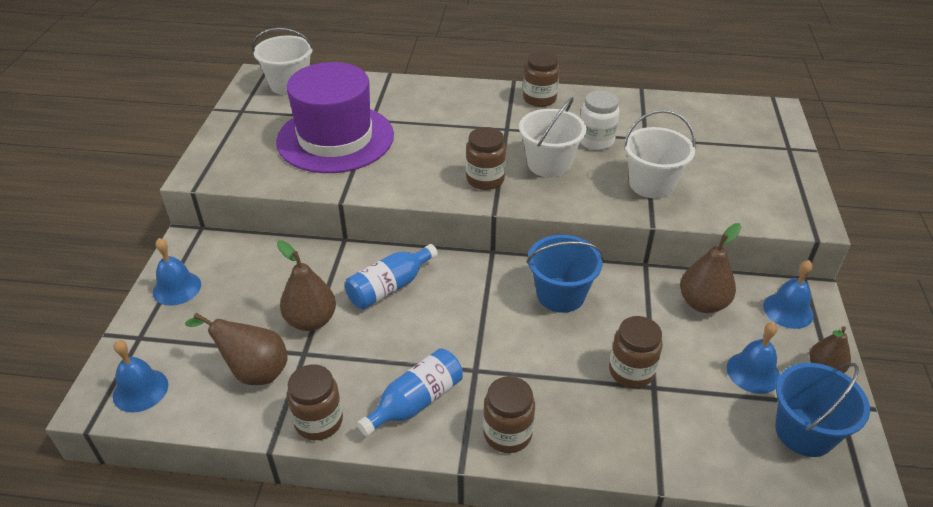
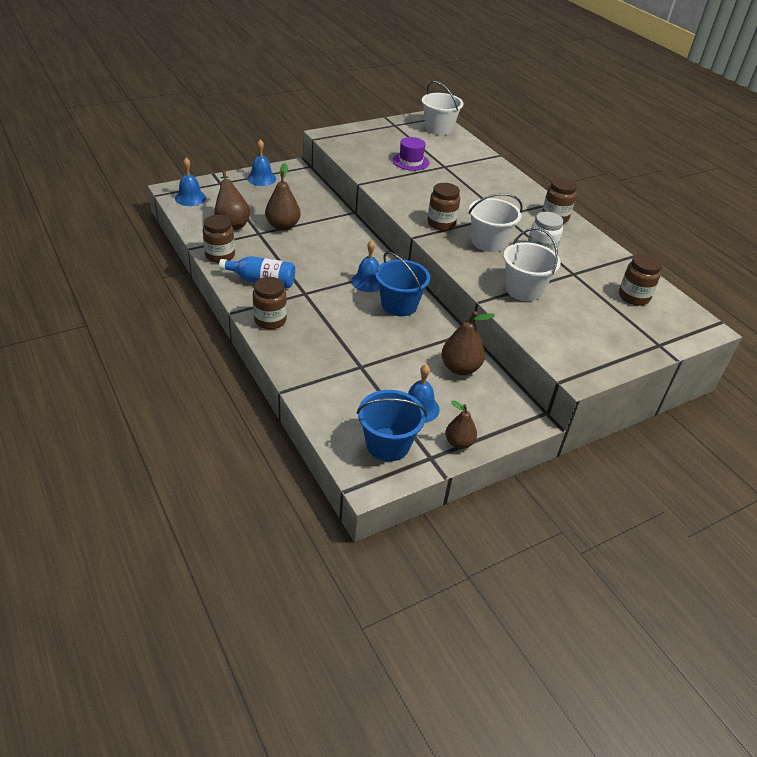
camera: 50 degrees right, 0 degrees up
purple hat [276,62,394,173] -> purple hat [392,137,429,171], size x0.45
blue bottle [345,244,438,309] -> none
brown jar [609,316,663,388] -> brown jar moved to [619,254,662,306]
blue bell [763,260,814,329] -> blue bell moved to [351,240,380,292]

